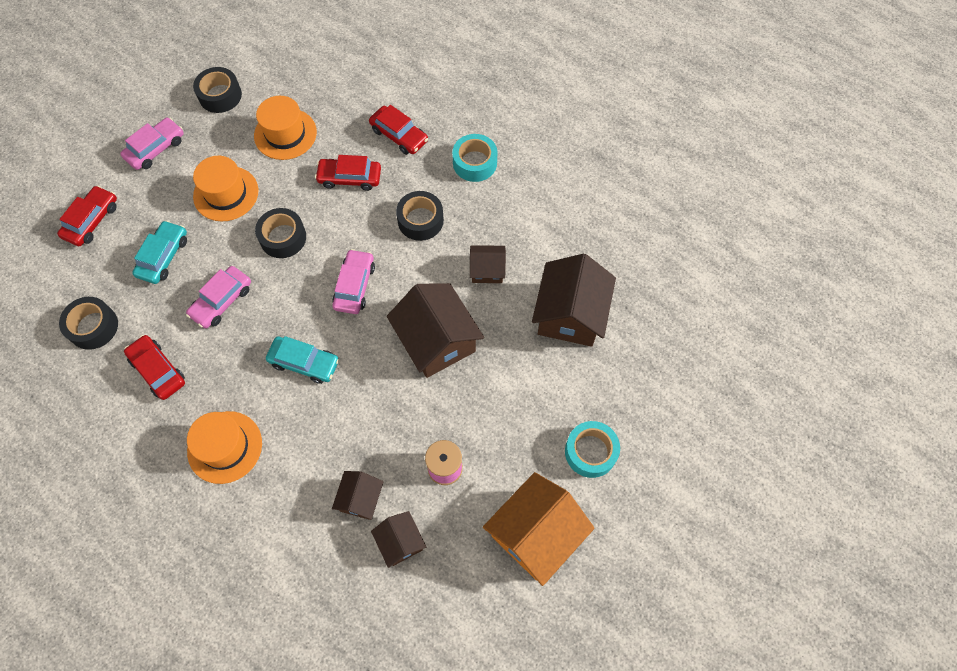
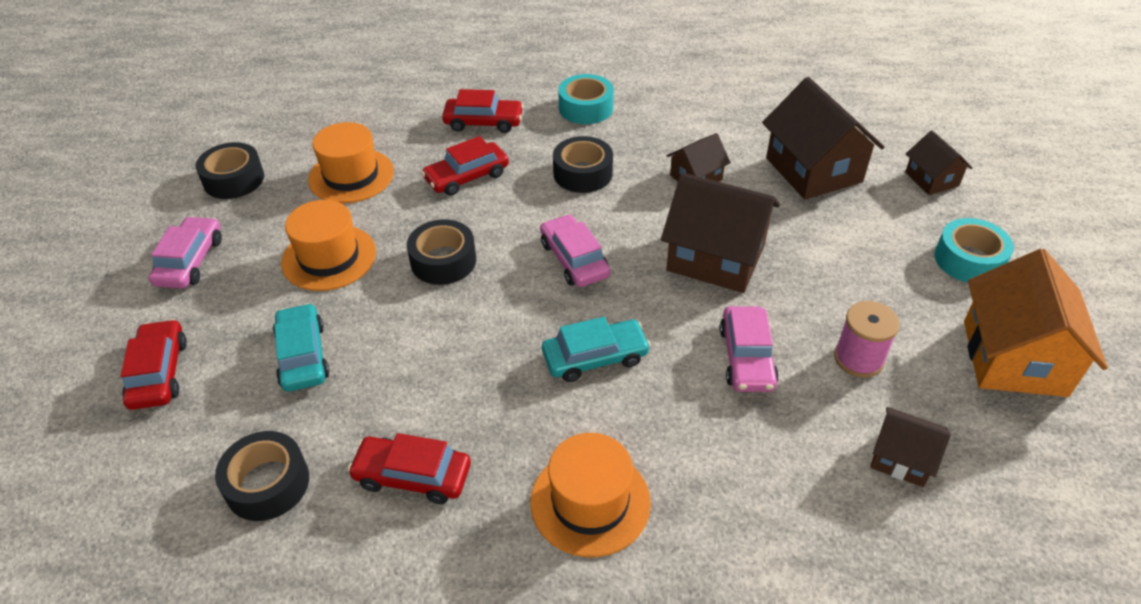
camera: 35 degrees left, 20 degrees down
pink car [186,266,251,329] -> pink car moved to [720,306,779,392]
brown house [332,471,384,520] -> brown house moved to [905,130,972,195]

